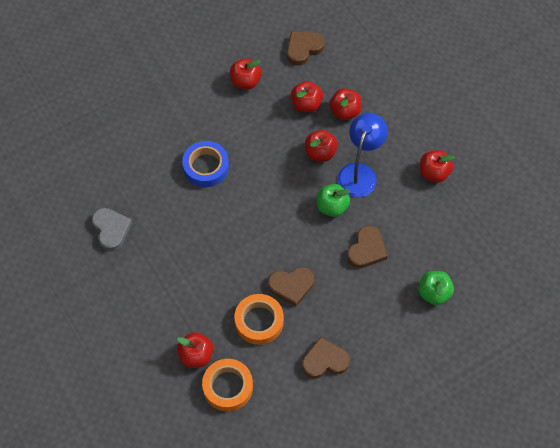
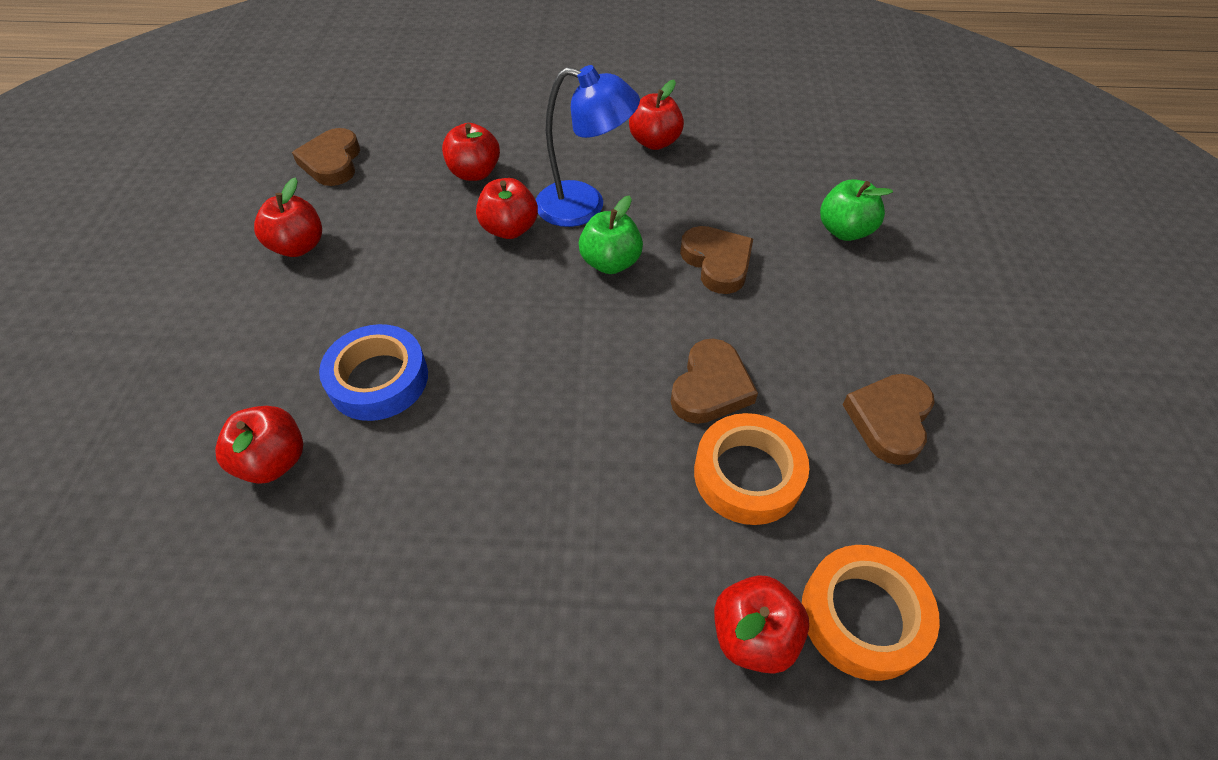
camera: 55 degrees left, 10 degrees down
grey heart [92,208,132,251] -> none
red apple [291,81,323,112] -> red apple moved to [215,406,303,484]
blue lamp [337,113,388,197] -> blue lamp turned 135 degrees clockwise [536,65,640,227]

